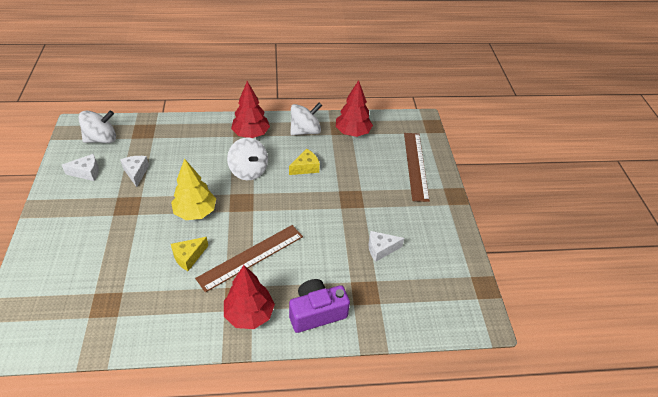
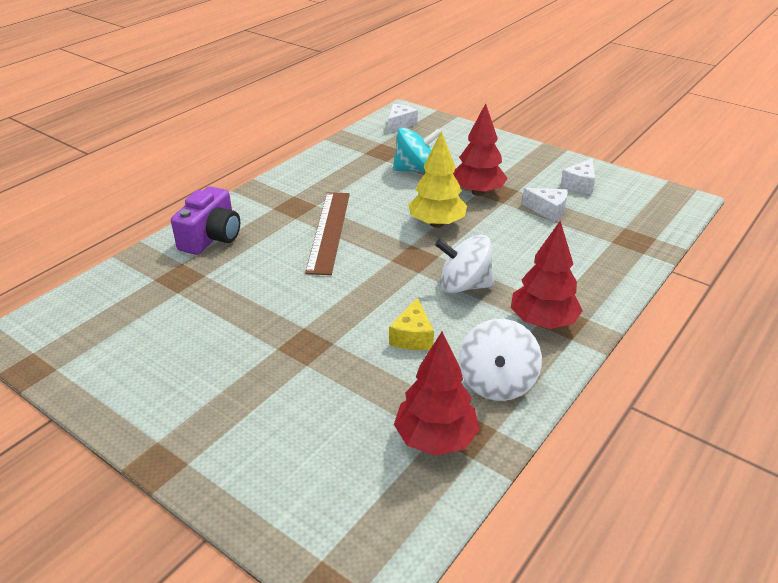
camera: 135 degrees right, 10 degrees down
white spinning top [79,110,116,143] -> none
yellow cheese [171,237,208,271] -> none
red tree [224,265,275,329] -> red tree moved to [453,103,508,196]
white cheese [369,231,404,262] -> white cheese moved to [388,104,418,134]
brown ruler [404,133,430,202] -> none
none -> turquoise spinning top [393,128,441,173]

